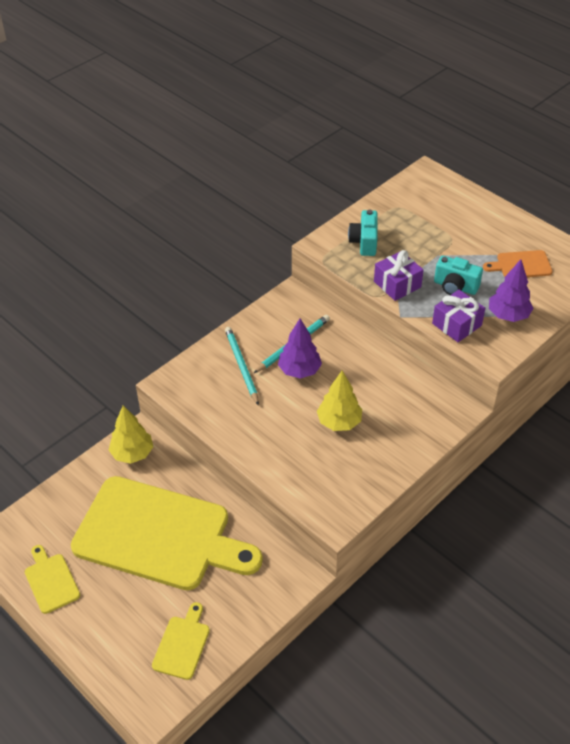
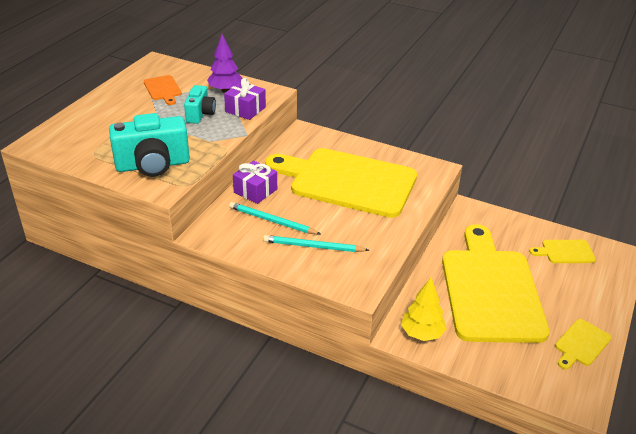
camera: 110 degrees left, 10 degrees down
turquoise pencil [225,327,259,406] -> turquoise pencil turned 45 degrees clockwise [263,235,369,252]
purple tree [278,318,322,379] -> none
yellow tree [317,371,362,431] -> yellow cutting board [265,148,417,218]
turquoise camera [348,210,378,256] -> turquoise camera [109,113,190,177], size x1.71
purple gift [374,250,424,301] -> purple gift moved to [233,160,277,204]

